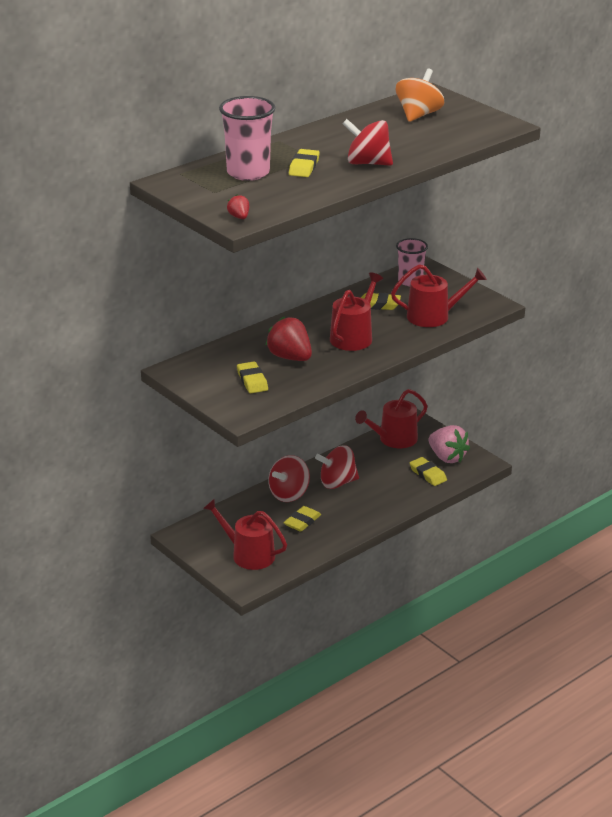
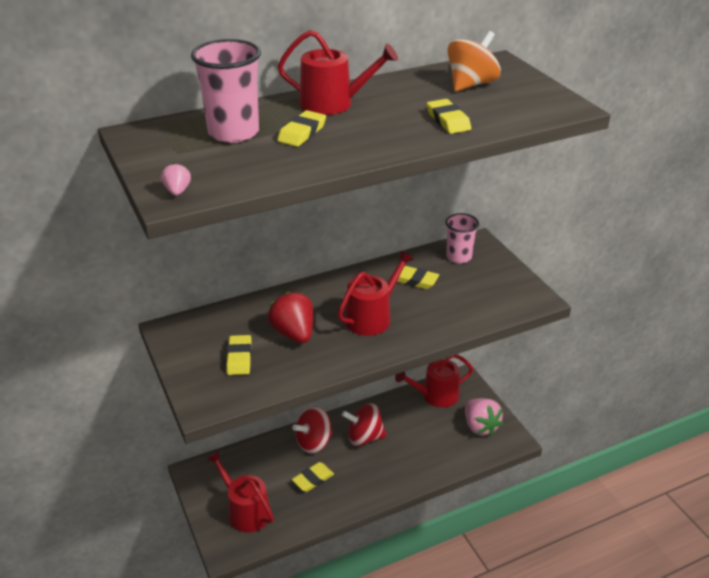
camera: 15 degrees right, 5 degrees up
red strawberry [227,194,249,219] -> pink strawberry [161,163,191,196]
red spinning top [343,119,393,166] -> none
red watering can [391,264,487,327] -> red watering can moved to [278,30,398,115]
yellow eraser [410,457,447,486] -> yellow eraser moved to [427,99,471,134]

